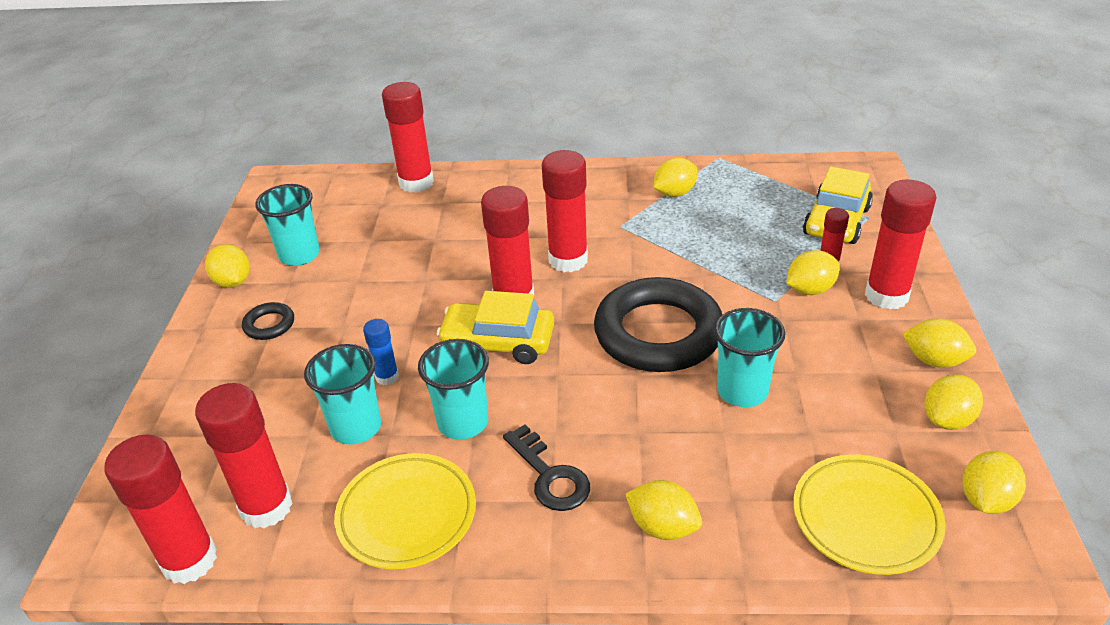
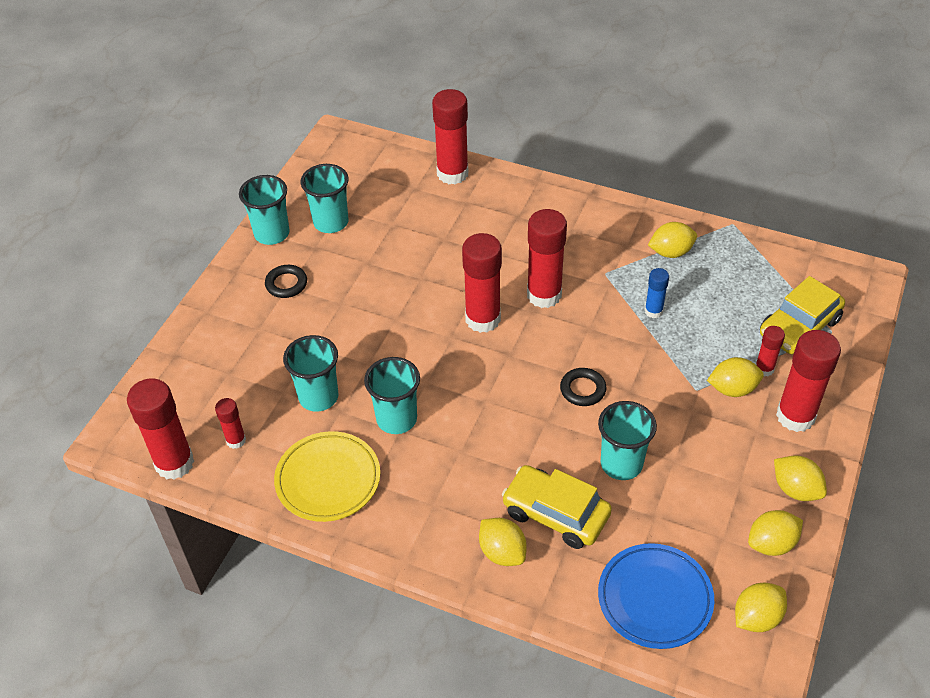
camera: 20 degrees right, 10 degrees up
red glue stick [195,383,293,529] -> red glue stick [215,398,246,449], size x0.52
yellow lemon [205,244,250,288] -> turquoise cup [239,175,290,245]
blue glue stick [363,319,399,386] -> blue glue stick moved to [645,268,669,318]
yellow car [436,291,554,364] -> yellow car moved to [502,465,612,549]
black key [503,424,590,511] -> none
black ring [594,277,722,372] -> black ring [560,368,607,406], size x0.42
yellow plate [793,454,946,575] -> blue plate [598,543,714,649]

